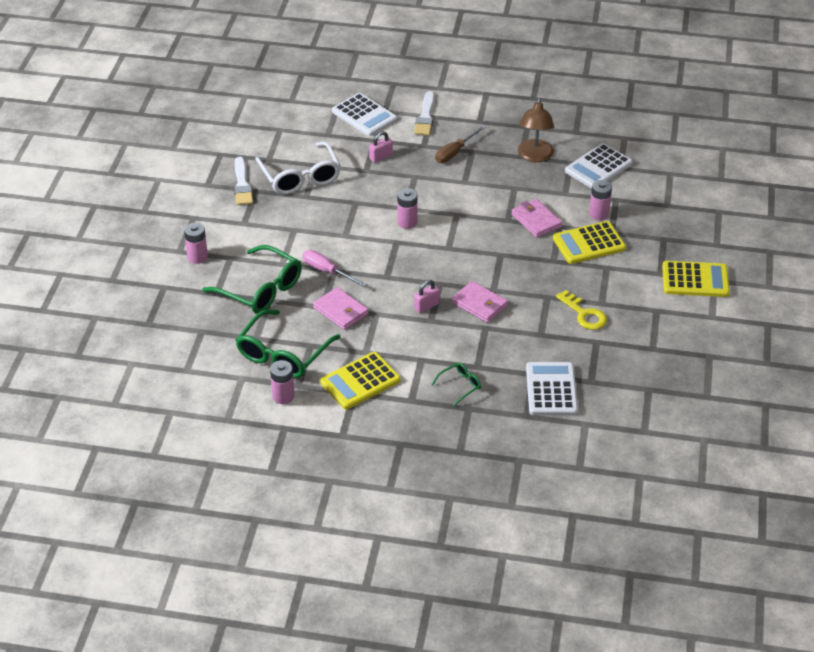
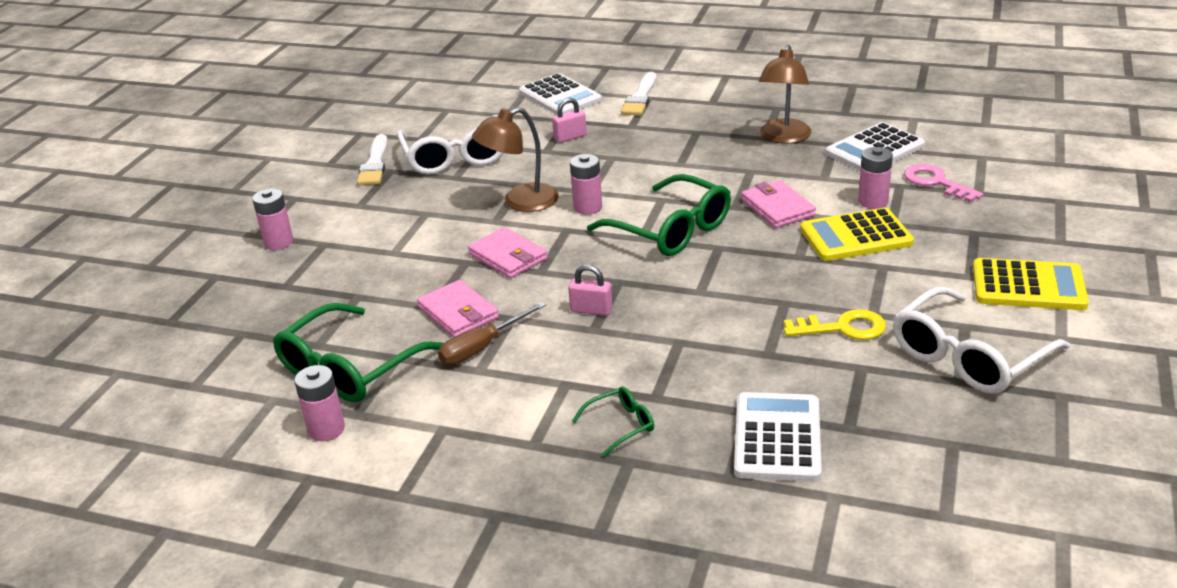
camera: 10 degrees right, 10 degrees down
green glasses [202,245,302,314] -> green glasses moved to [587,174,731,256]
pink screwdriver [302,250,367,287] -> none
yellow calculator [320,352,401,409] -> none
pink padlock [414,280,440,313] -> pink padlock turned 45 degrees clockwise [568,264,612,316]
brown screwdriver [435,125,486,163] -> brown screwdriver moved to [438,302,546,365]
pink wallet [452,281,508,323] -> pink wallet moved to [468,227,547,278]
yellow key [556,290,607,330] -> yellow key turned 60 degrees counterclockwise [784,309,886,340]
none -> brown lamp [472,107,559,212]
none -> white glasses [893,286,1070,394]
none -> pink key [904,164,983,203]

